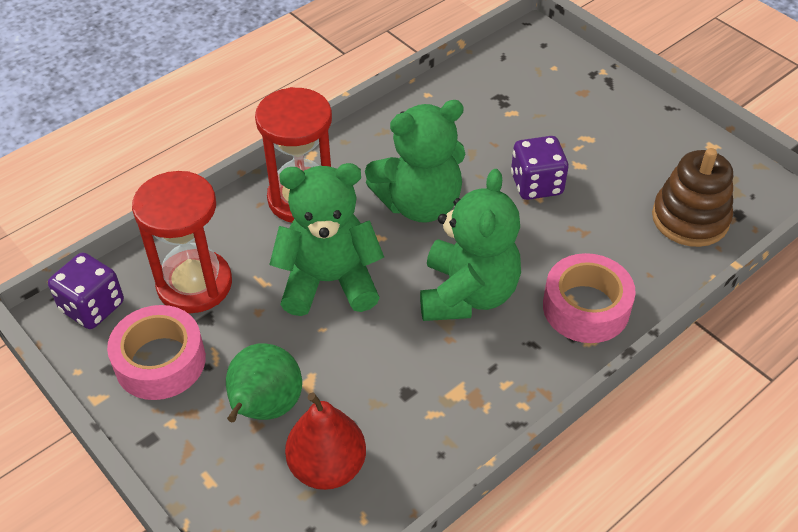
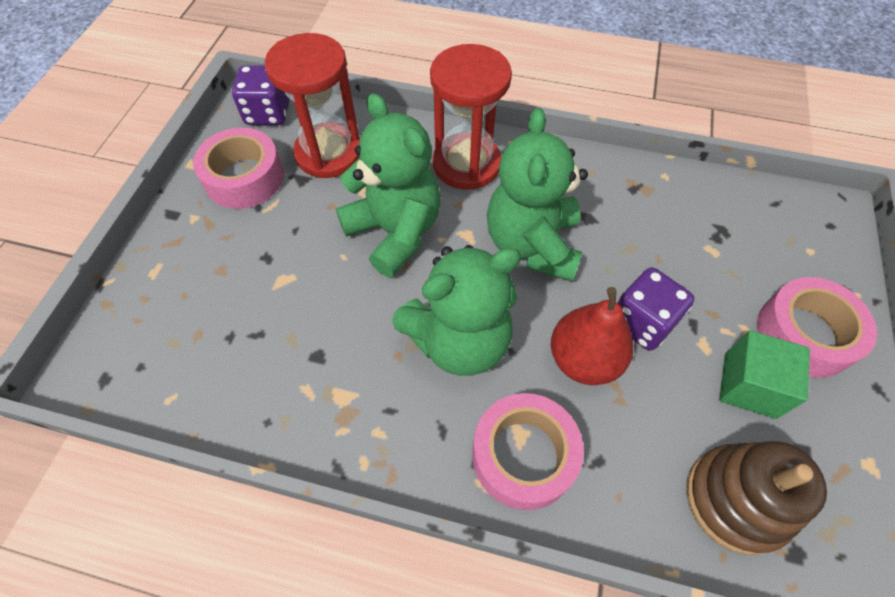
camera: 55 degrees right, 10 degrees up
green pear [226,343,302,422] -> none
red pear [285,392,366,490] -> red pear moved to [551,287,633,385]
green teddy bear [365,100,466,223] -> green teddy bear turned 60 degrees clockwise [487,108,588,282]
none -> green cube [719,330,810,419]
none -> pink tape [757,277,877,378]

